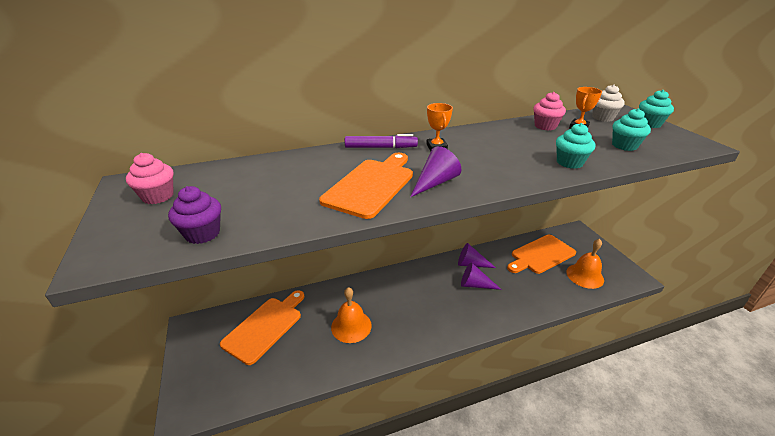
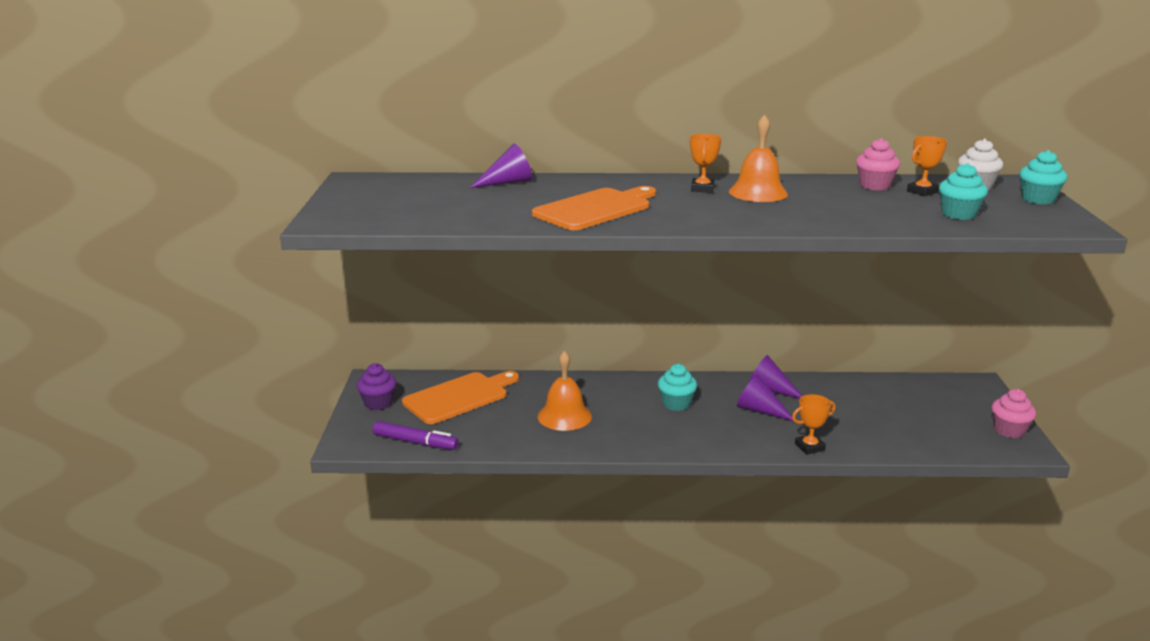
camera: 20 degrees right, 10 degrees down
pink cupcake [126,153,174,204] -> pink cupcake moved to [991,389,1036,438]
purple cupcake [168,186,221,244] -> purple cupcake moved to [356,363,397,410]
purple marker [345,134,418,148] -> purple marker moved to [373,421,459,450]
purple cone [410,146,462,197] -> purple cone moved to [470,144,532,188]
orange cutting board [507,235,576,274] -> none
turquoise cupcake [556,123,595,169] -> turquoise cupcake moved to [658,364,697,411]
orange bell [566,239,604,289] -> orange bell moved to [729,114,788,202]
none -> orange trophy [792,394,836,455]

